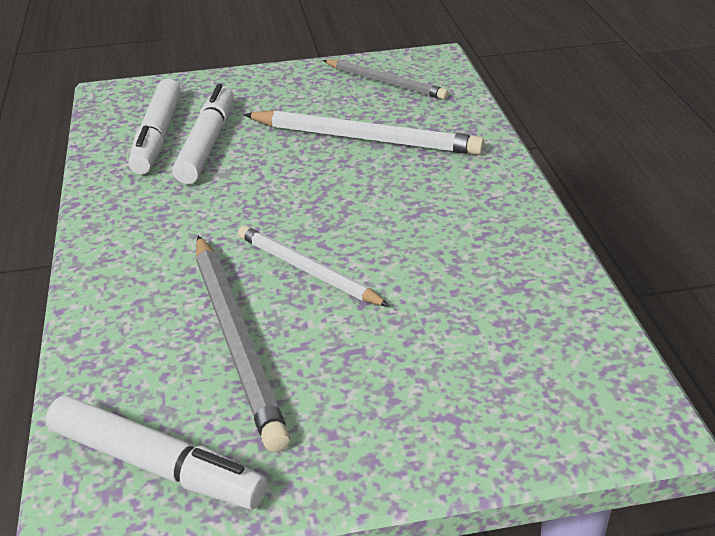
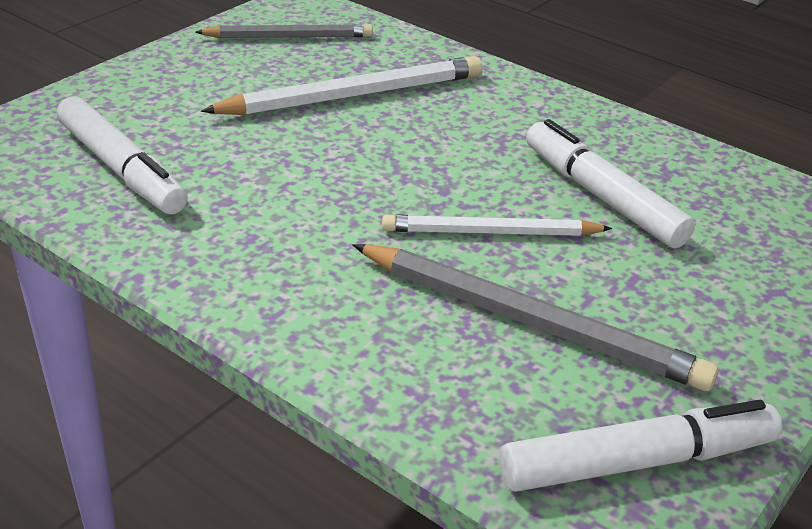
camera: 45 degrees left, 0 degrees up
white marker [172,84,234,184] -> white marker moved to [526,119,695,248]

